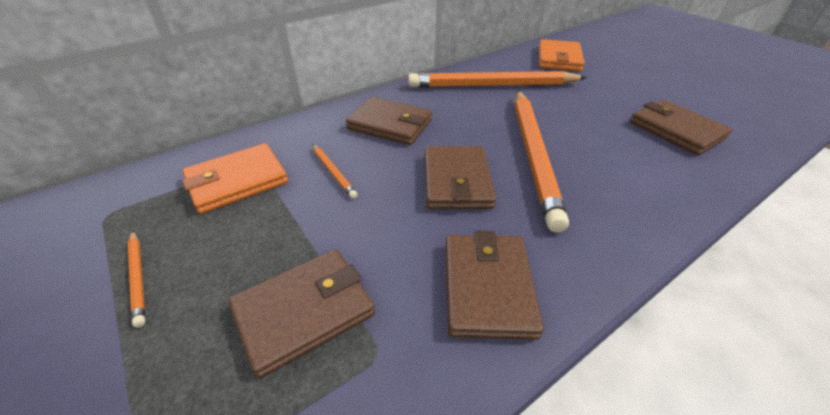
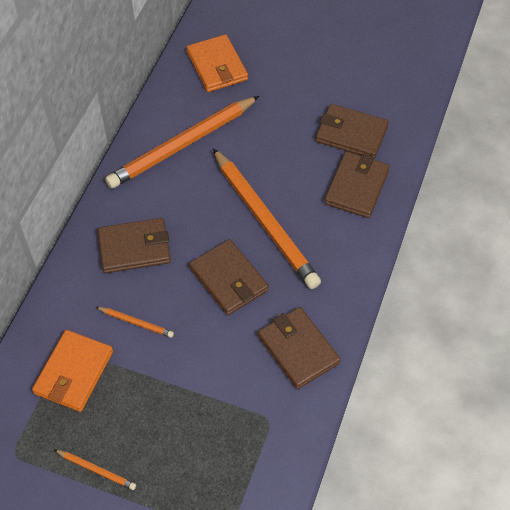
camera: 35 degrees left, 15 degrees up
brown wallet [228,249,375,378] -> brown wallet moved to [324,151,390,218]

